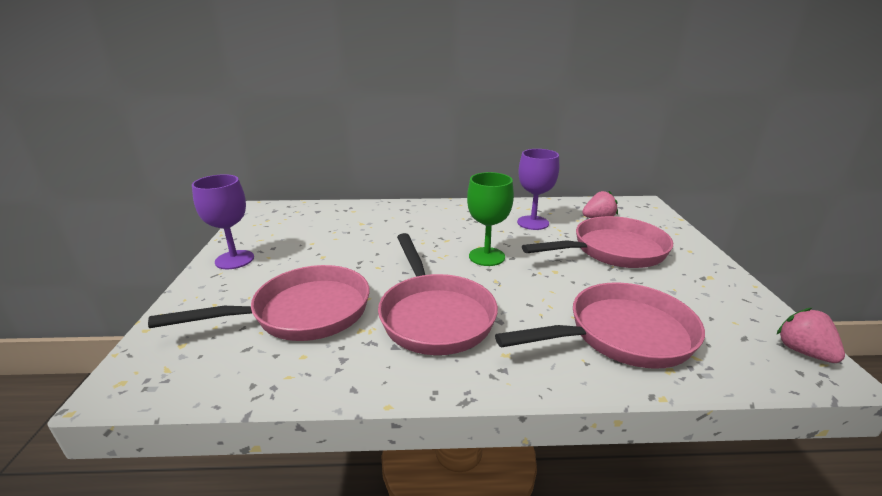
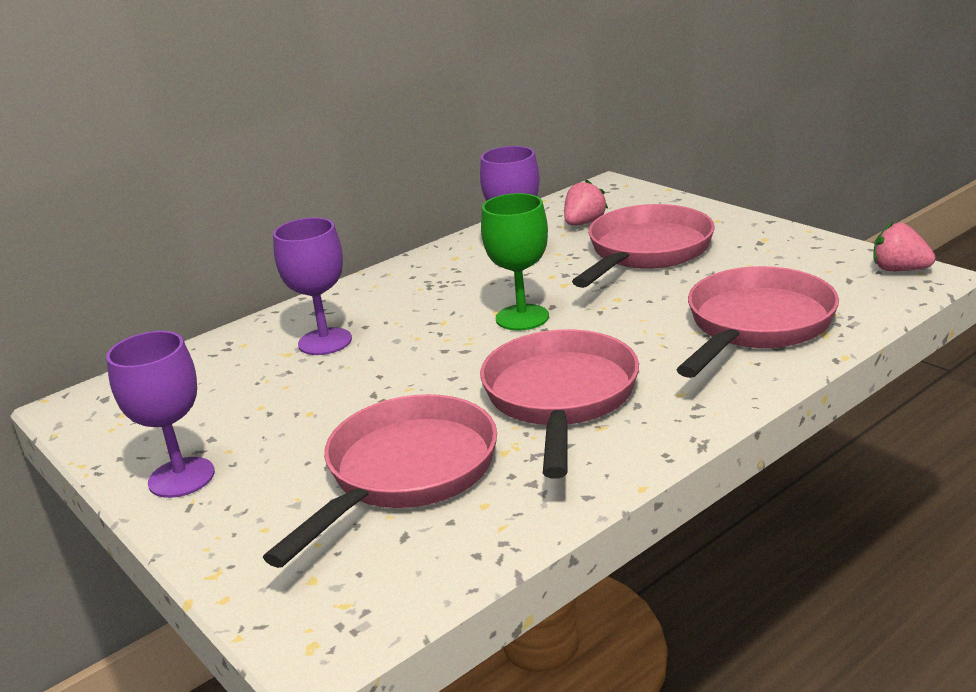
camera: 35 degrees left, 0 degrees up
pink pan [378,233,498,355] -> pink pan turned 120 degrees counterclockwise [480,329,639,479]
none -> purple goblet [273,218,352,355]

